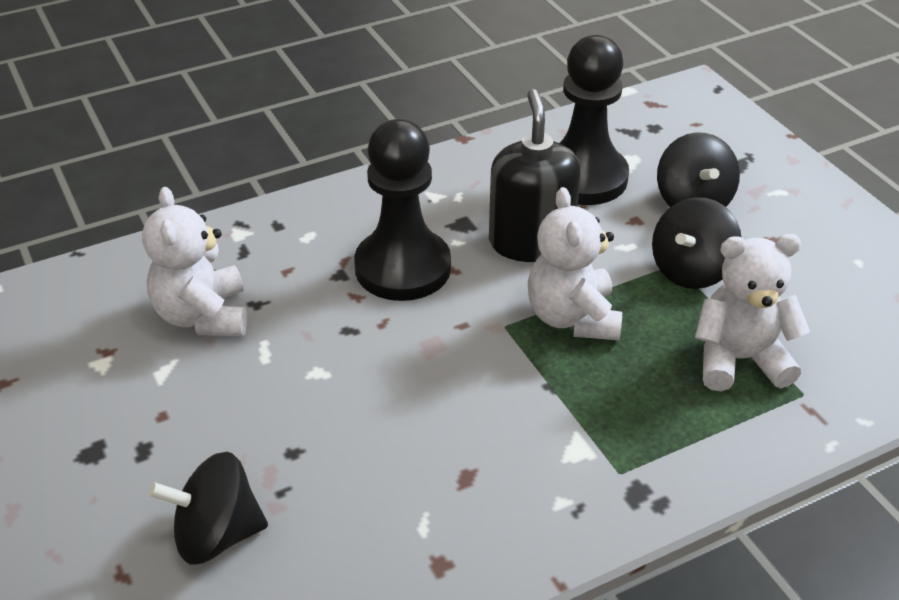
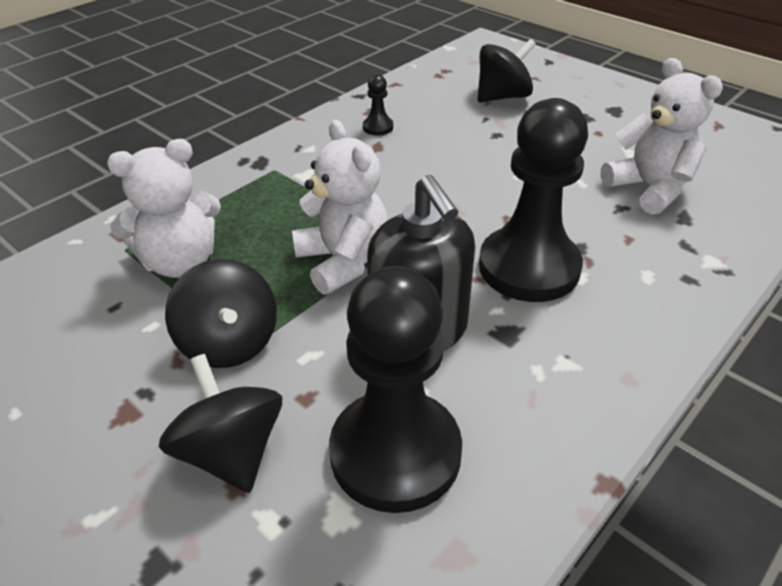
camera: 160 degrees right, 0 degrees up
black spinning top [652,197,741,289] -> black spinning top turned 135 degrees clockwise [165,259,277,368]
none -> black pawn [363,74,394,136]

